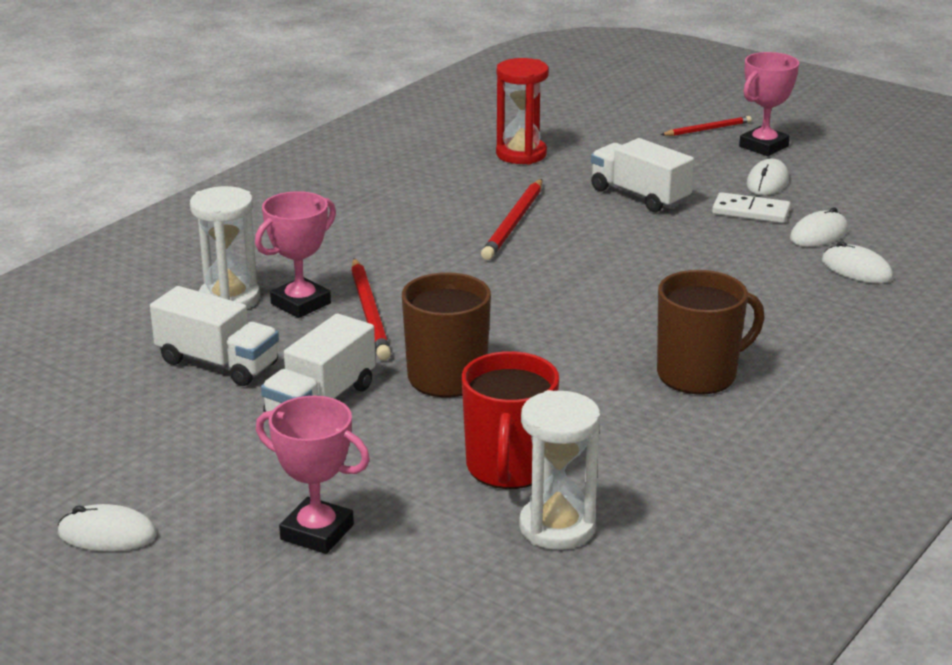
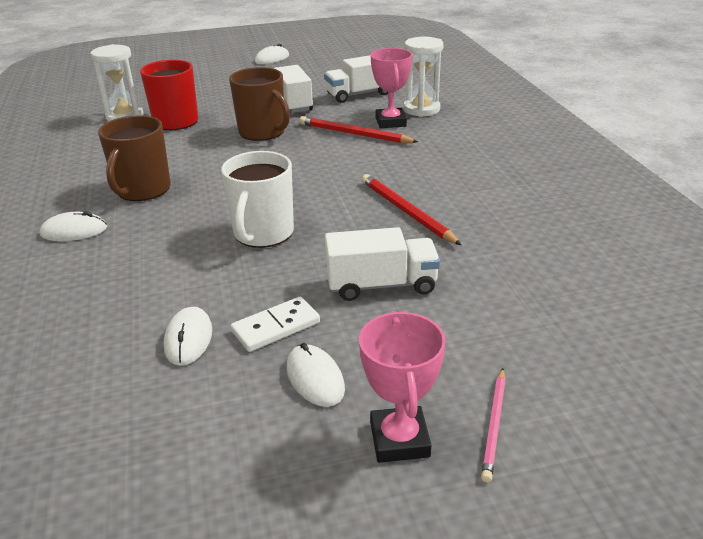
camera: 130 degrees right, 5 degrees up
pink trophy [256,396,370,554] -> none
red hourglass [496,58,549,165] -> none
red pencil [661,116,752,136] -> pink pencil [481,368,506,482]
white mouse [822,241,893,284] -> white mouse moved to [40,211,107,241]
none -> white mug [221,151,294,248]

